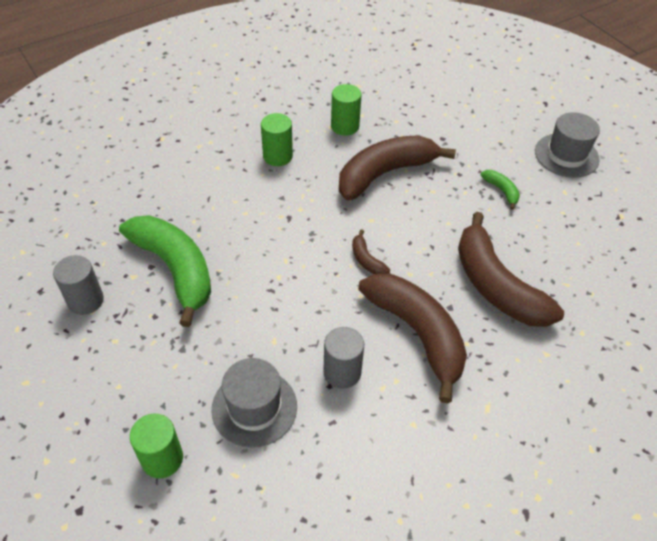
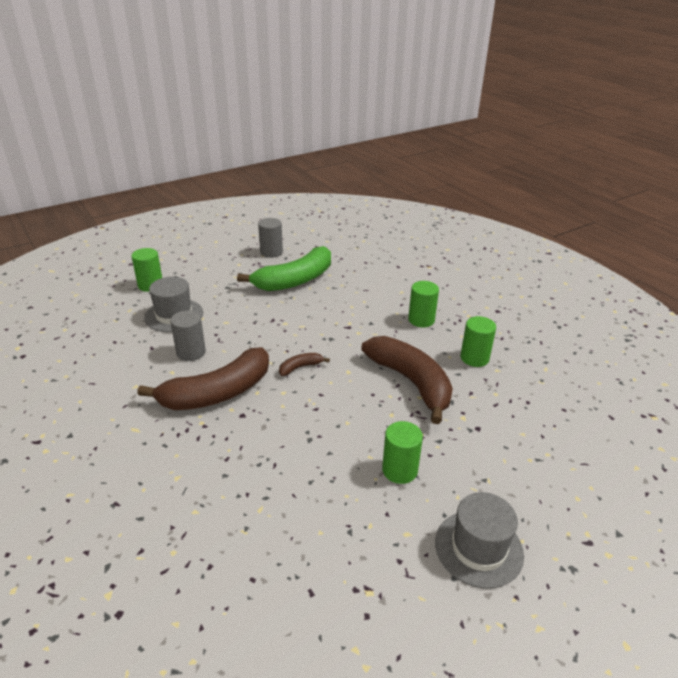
camera: 90 degrees right, 15 degrees down
brown banana [458,212,564,327] -> none
green banana [480,170,520,210] -> green cylinder [382,421,423,484]

